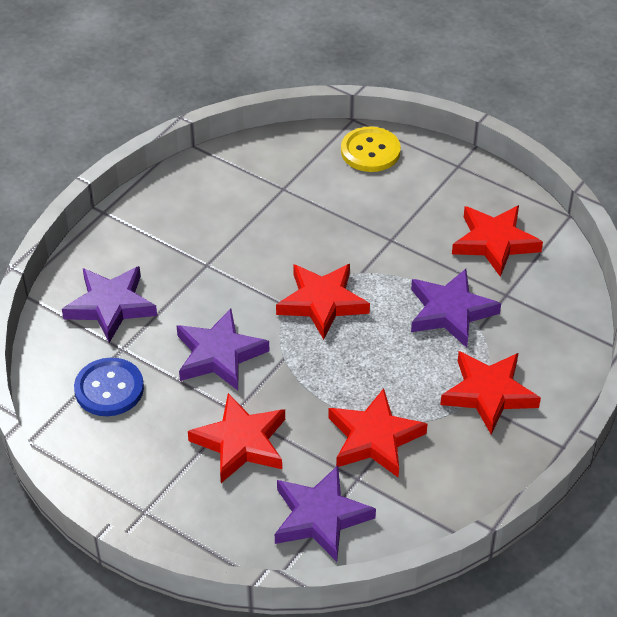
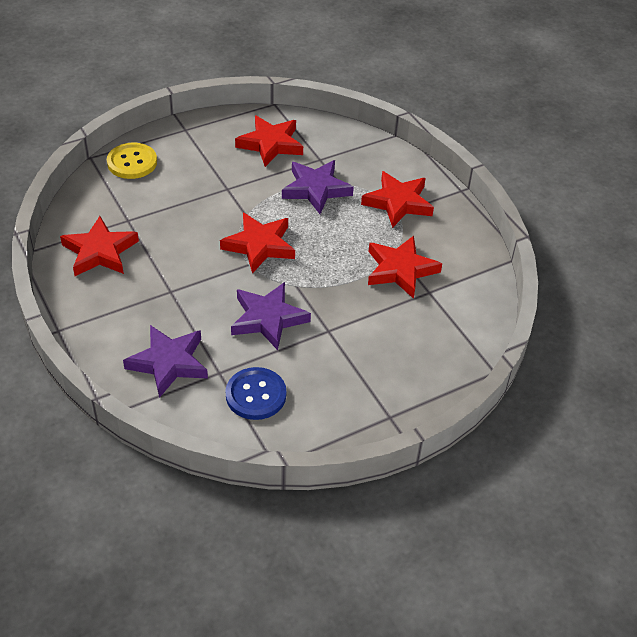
camera: 65 degrees left, 0 degrees up
red star [188,393,285,483] -> red star moved to [60,216,139,276]
purple star [275,466,376,562] -> none

